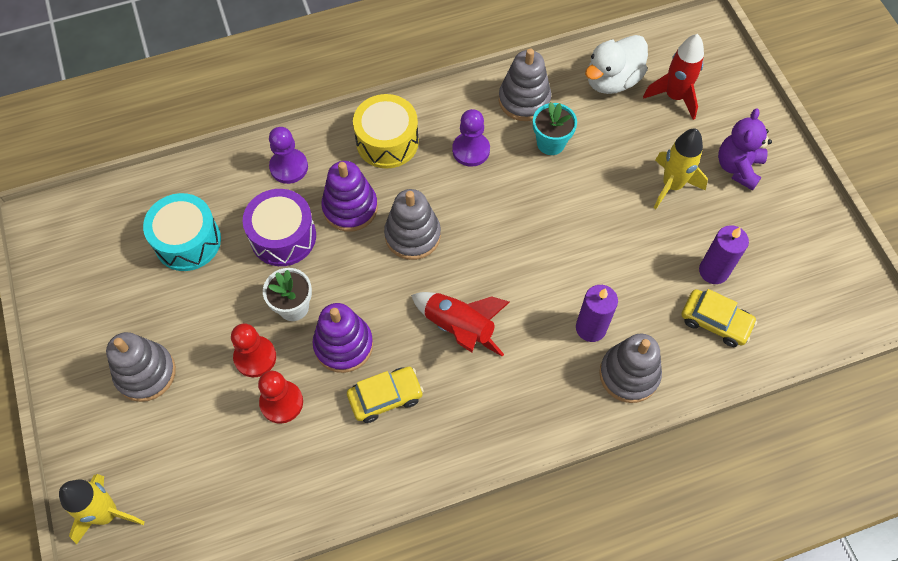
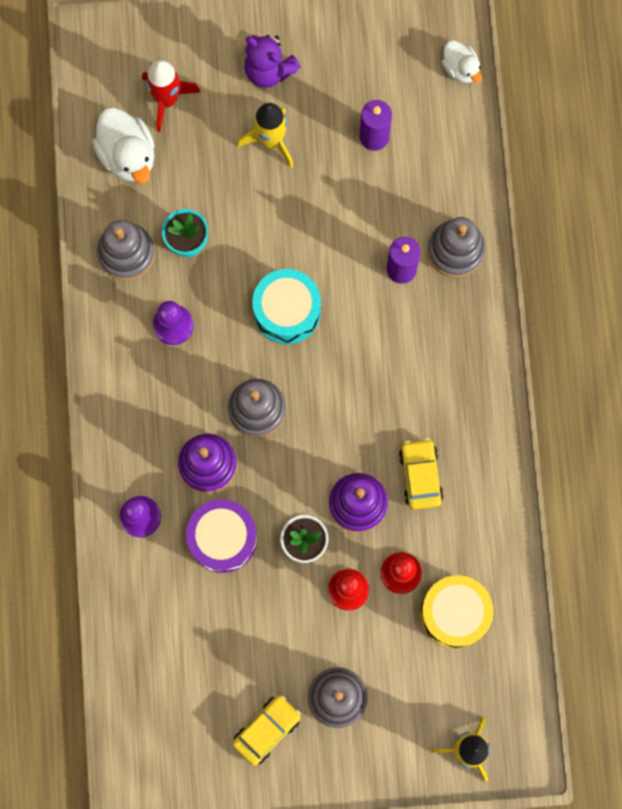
camera: 75 degrees left, 15 degrees up
turquoise drum [143,193,221,271] -> turquoise drum moved to [252,269,321,344]
yellow drum [353,94,419,169] -> yellow drum moved to [420,575,493,648]
red rocket [411,292,510,357] -> none
yellow car [681,289,757,347] -> yellow car moved to [232,695,301,766]
none -> white duck [441,40,482,83]

